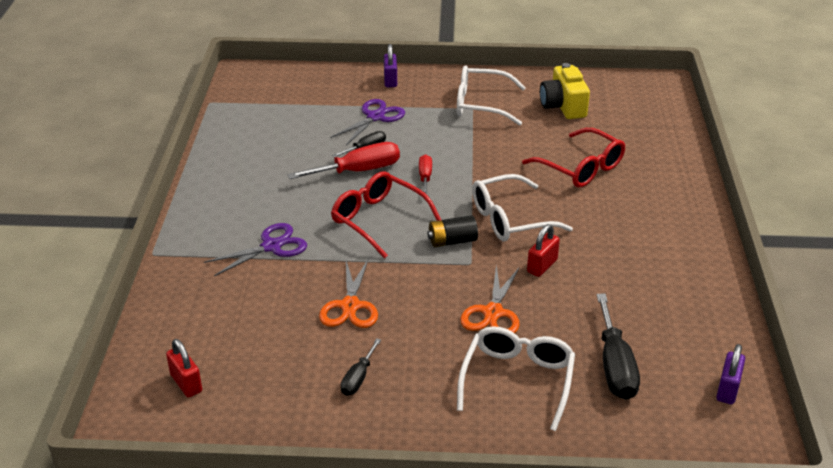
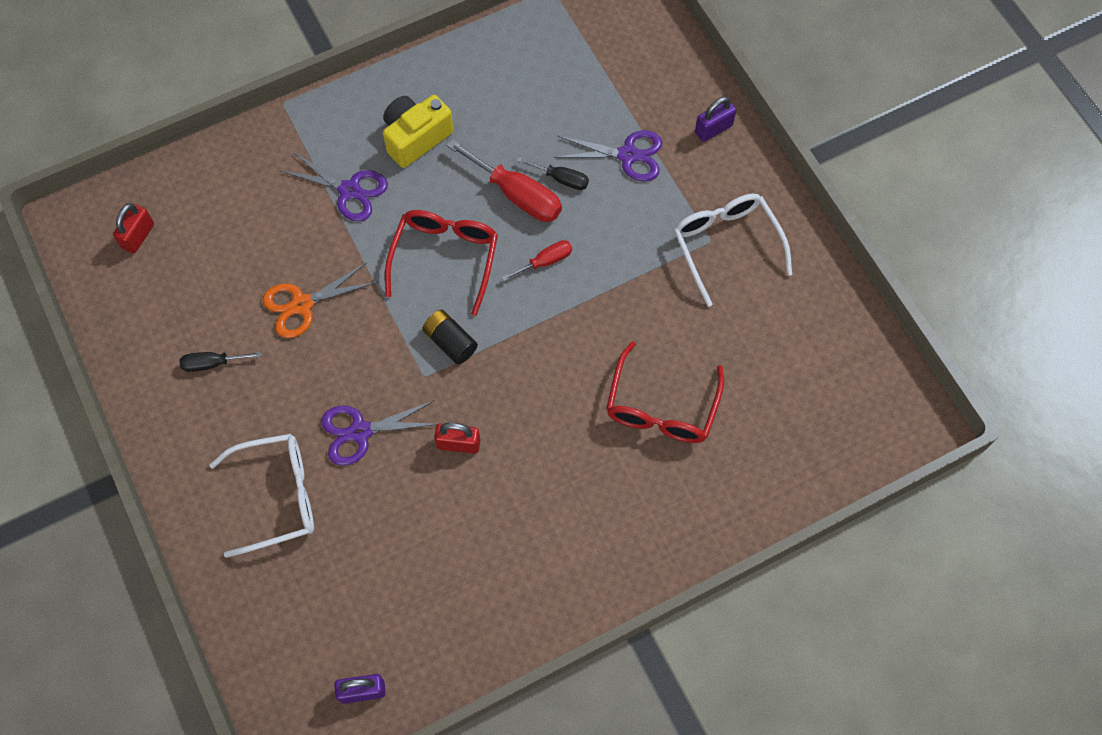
camera: 60 degrees right, 30 degrees up
orange scissors [460,264,520,333] -> purple scissors [321,400,437,466]
white glasses [472,174,573,241] -> none
yellow camera [540,63,590,119] -> yellow camera moved to [383,95,454,168]
black screwdriver [596,294,640,400] -> none

